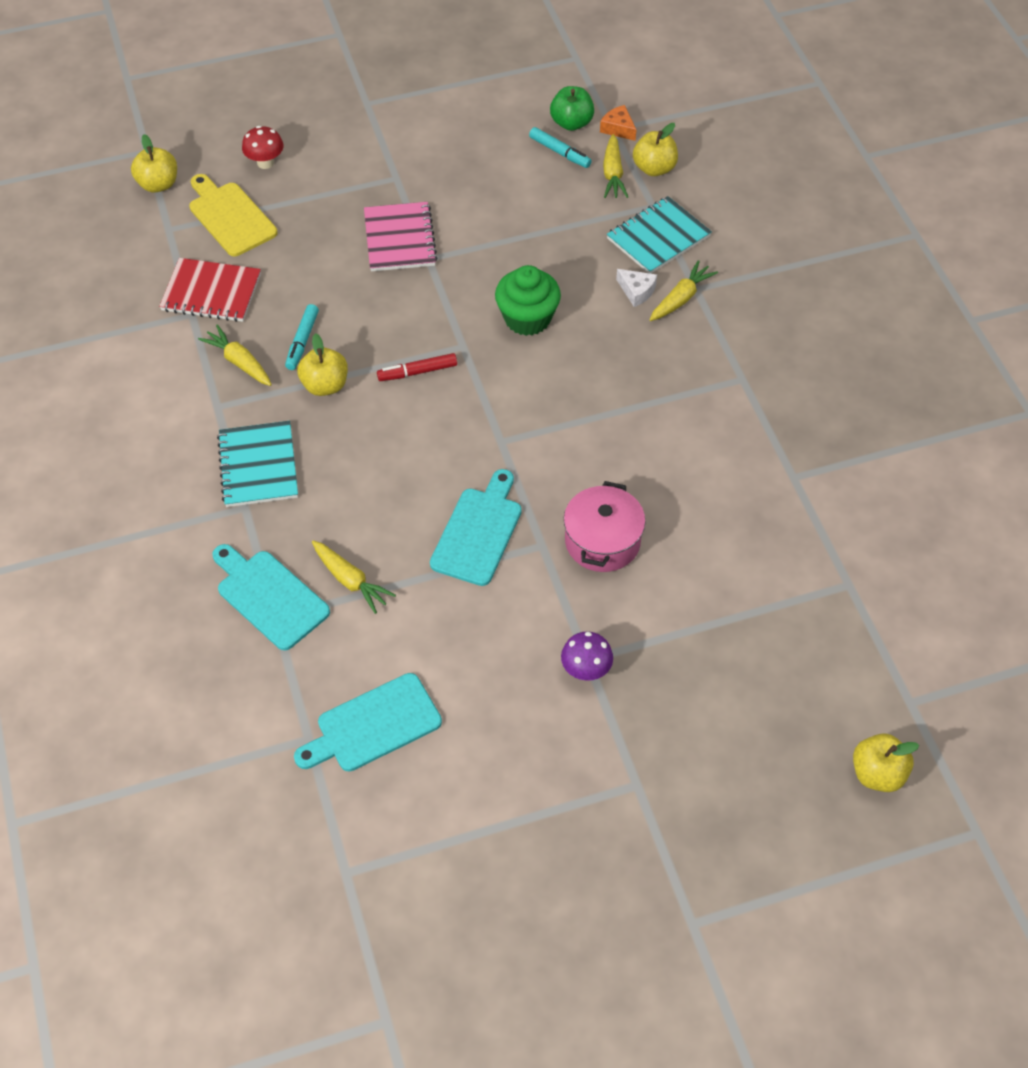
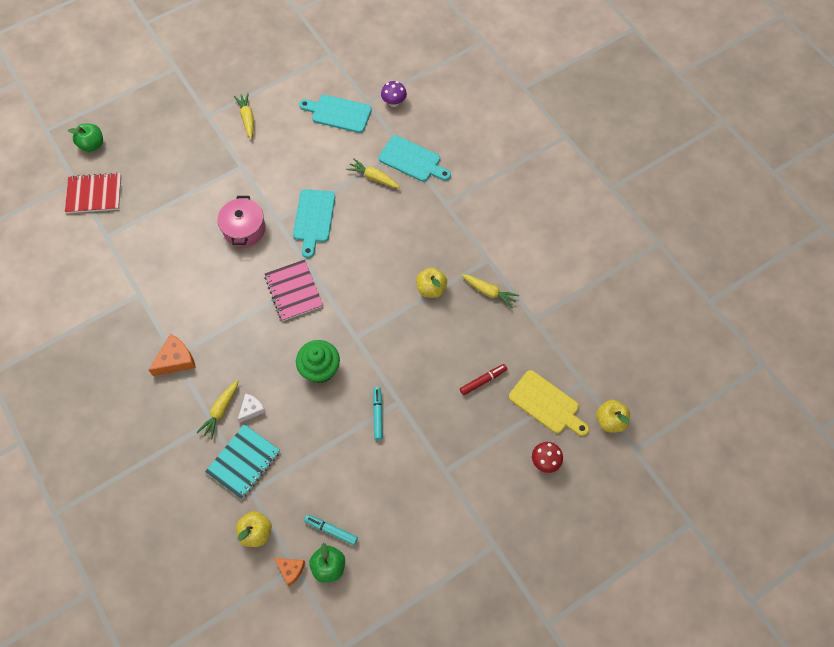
camera: 165 degrees right, 10 degrees up
red notebook [159,258,261,322] -> red notebook moved to [65,172,122,213]
turquoise notebook [217,421,298,507] -> none
turquoise marker [285,304,319,370] -> turquoise marker moved to [373,387,383,440]
turquoise cutting board [294,673,442,771] -> turquoise cutting board turned 120 degrees counterclockwise [299,95,372,133]
pink notebook [364,202,437,271] -> pink notebook moved to [264,259,323,321]
red marker [377,353,457,381] -> red marker moved to [460,364,507,395]
purple mushroom [561,632,613,681] -> purple mushroom moved to [381,81,407,107]
yellow carrot [603,134,628,198] -> yellow carrot moved to [234,93,254,139]
white cheese [616,269,657,307] -> white cheese turned 105 degrees clockwise [238,394,266,423]
yellow apple [853,733,919,792] -> green apple [68,124,103,152]
none -> orange cheese [149,334,196,376]

